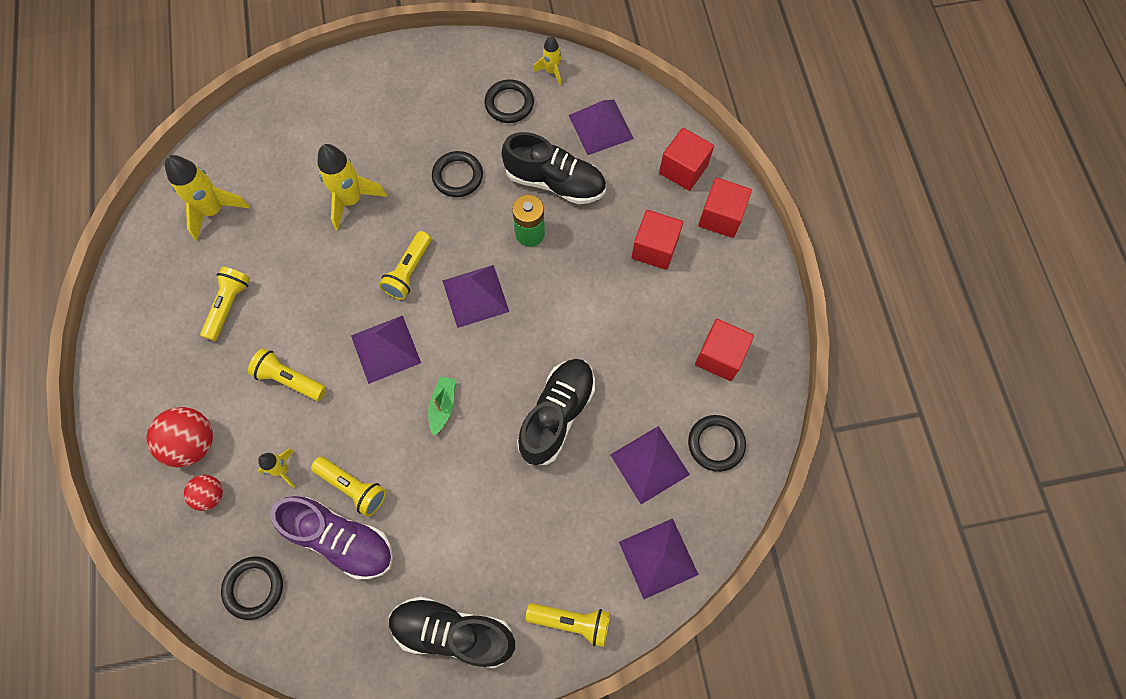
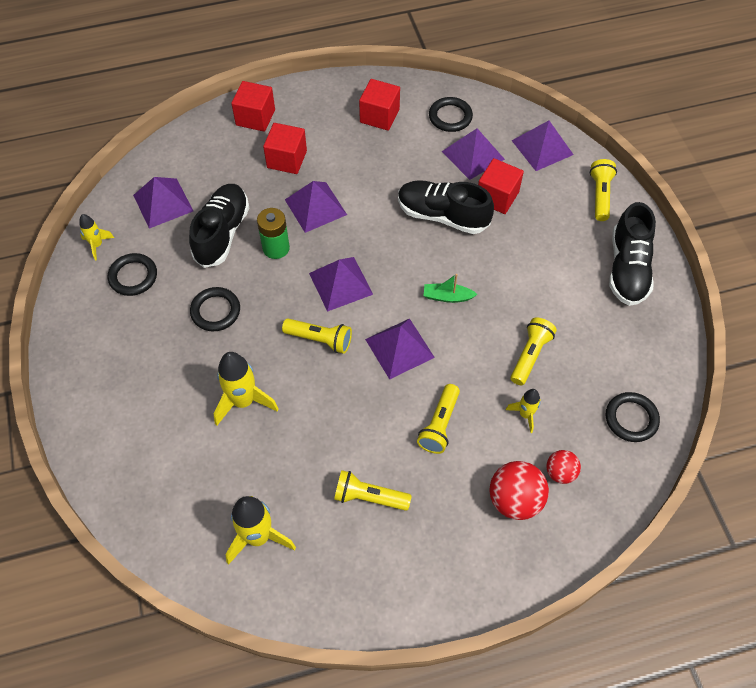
camera: 95 degrees left, 10 degrees down
purple shoe [270,496,393,579] -> none
red cube [659,128,714,191] -> red cube moved to [478,158,524,214]
none -> purple pyramid [285,181,347,233]

